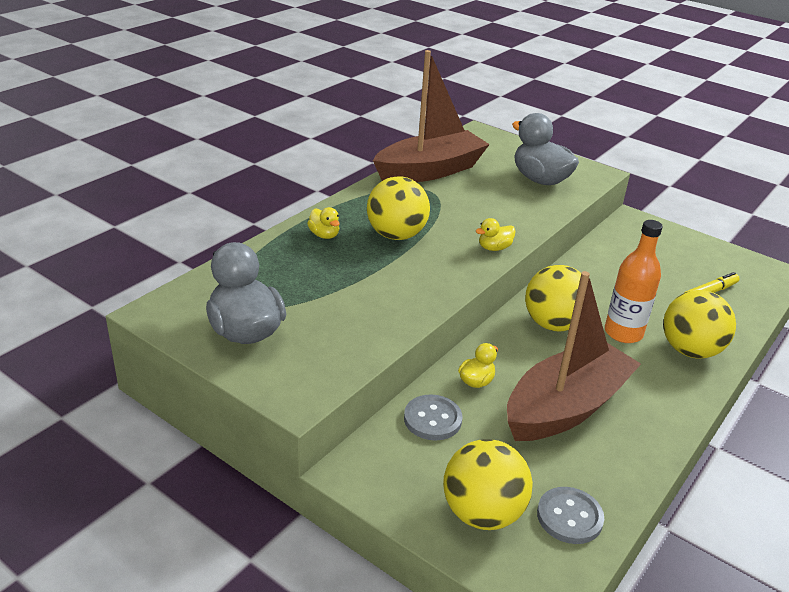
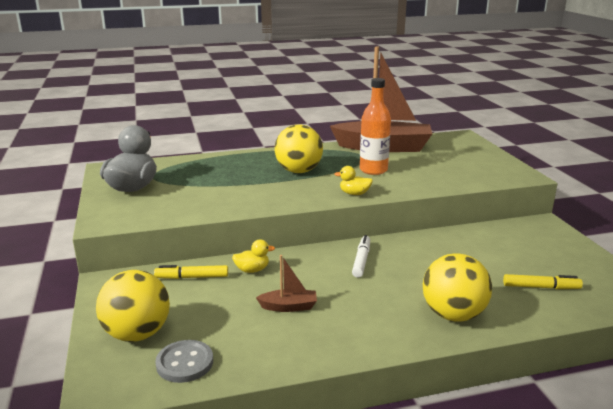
camera: 40 degrees right, 10 degrees down
yellow duck [307,207,340,239] -> none
grey button [404,395,462,440] -> yellow marker [154,265,228,279]
brown boat [507,271,641,441] -> brown boat [256,255,317,312], size x0.40
grey duck [512,113,579,185] -> none
yellow ball [525,265,581,331] -> white marker [352,235,370,278]
orange bottle [605,220,663,343] -> orange bottle moved to [360,78,391,175]

